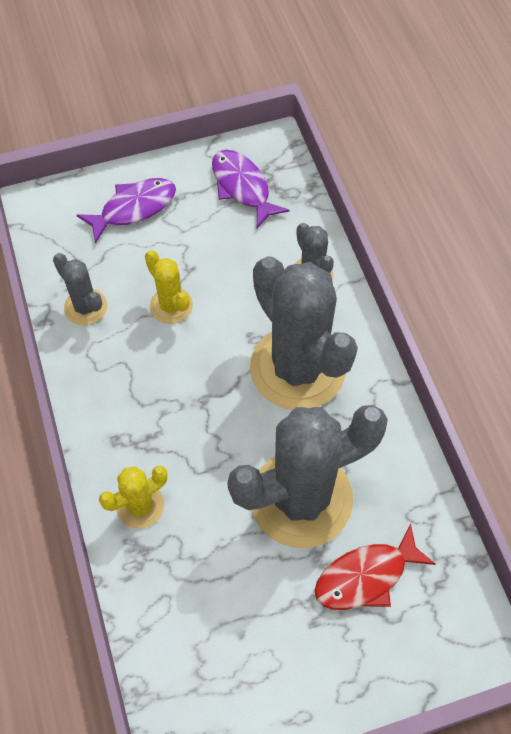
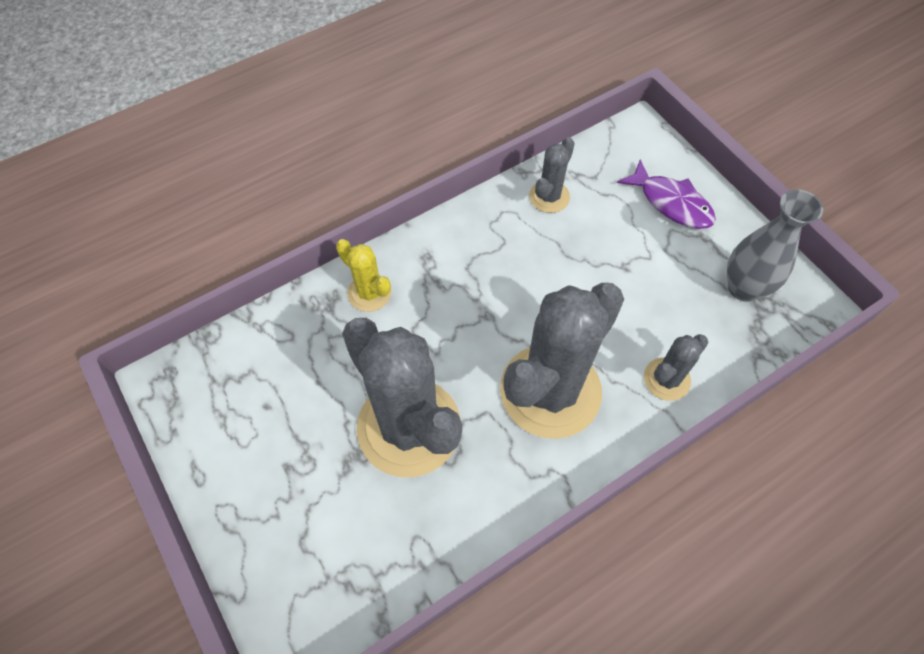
camera: 75 degrees right, 0 degrees up
yellow cactus [145,250,193,324] -> none
purple fish [212,150,290,228] -> grey vase [727,189,823,302]
red fish [315,523,436,610] -> none

